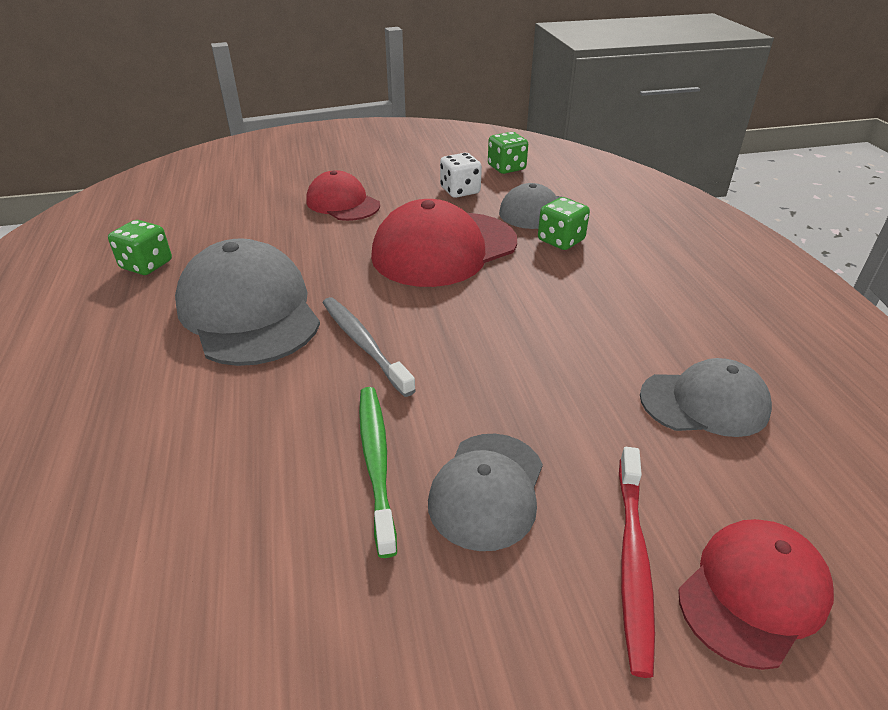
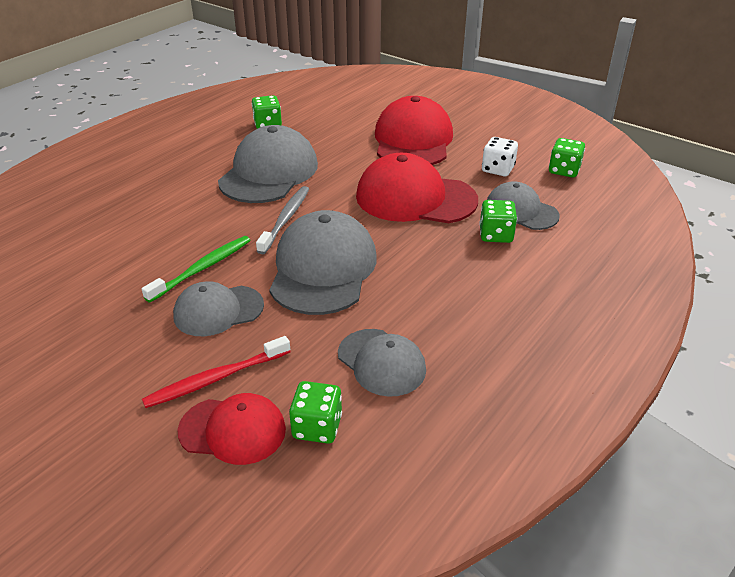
camera: 50 degrees right, 0 degrees up
red cap [306,170,380,221] -> red cap [375,96,453,165], size x1.66
none -> grey cap [269,210,377,315]
none -> green dice [289,381,342,444]

